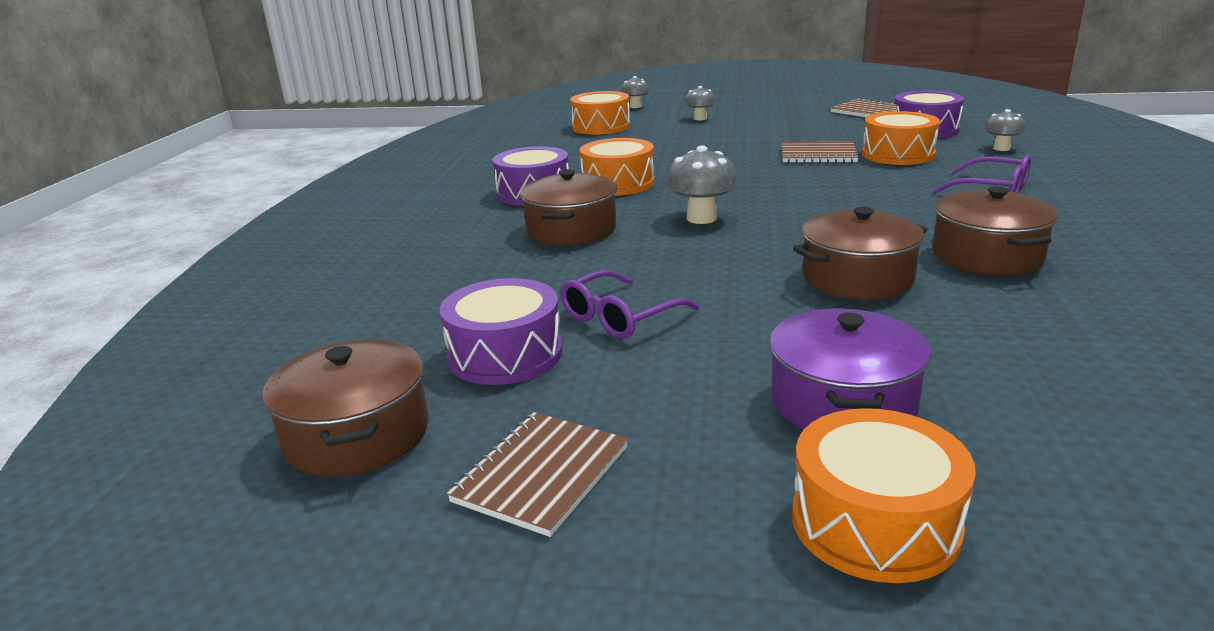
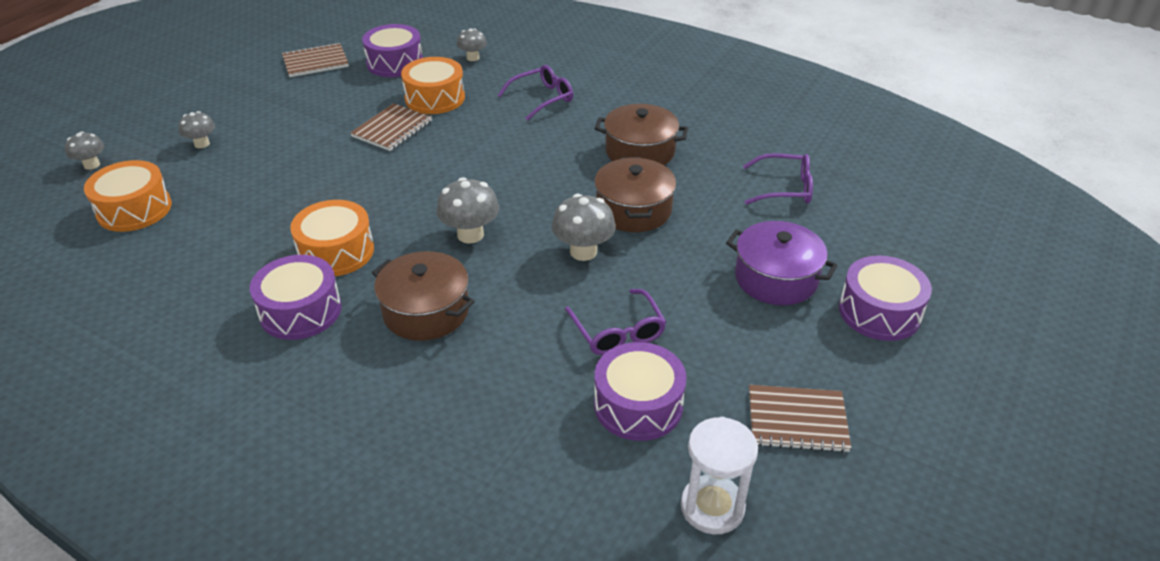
camera: 70 degrees left, 15 degrees up
brown pot [262,339,429,477] -> white hourglass [681,417,758,534]
brown notebook [447,412,628,537] -> brown notebook turned 45 degrees counterclockwise [749,385,851,453]
orange drum [792,408,976,583] -> purple drum [839,255,932,341]
none -> grey mushroom [552,194,616,261]
none -> purple glasses [743,153,813,205]

